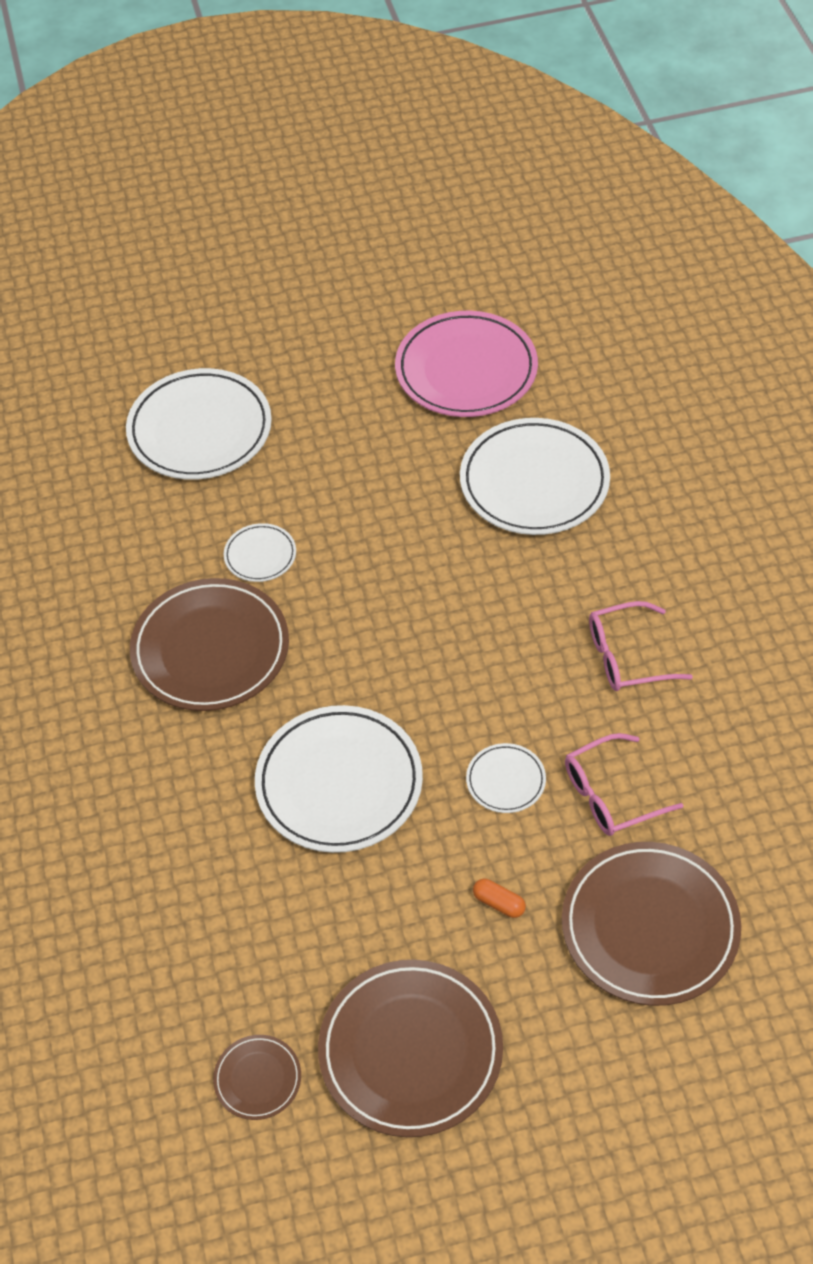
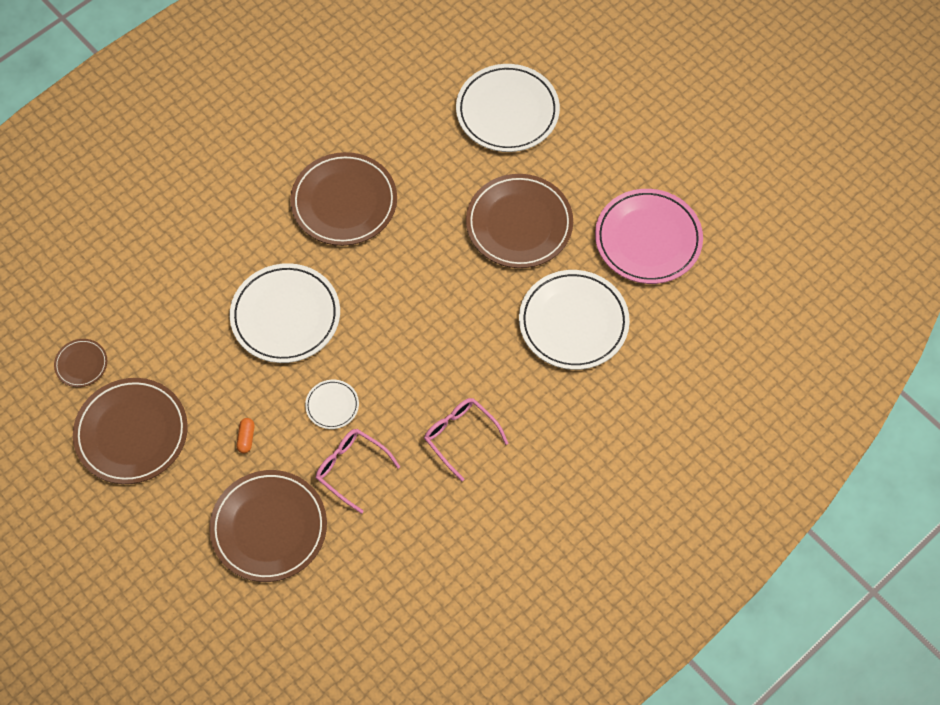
camera: 60 degrees right, 10 degrees up
white plate [224,523,296,582] -> none
none -> brown plate [466,174,573,268]

